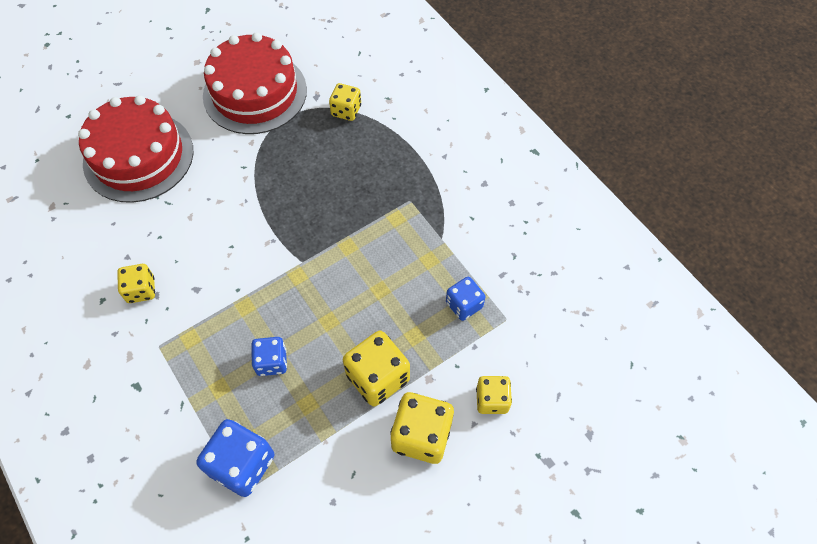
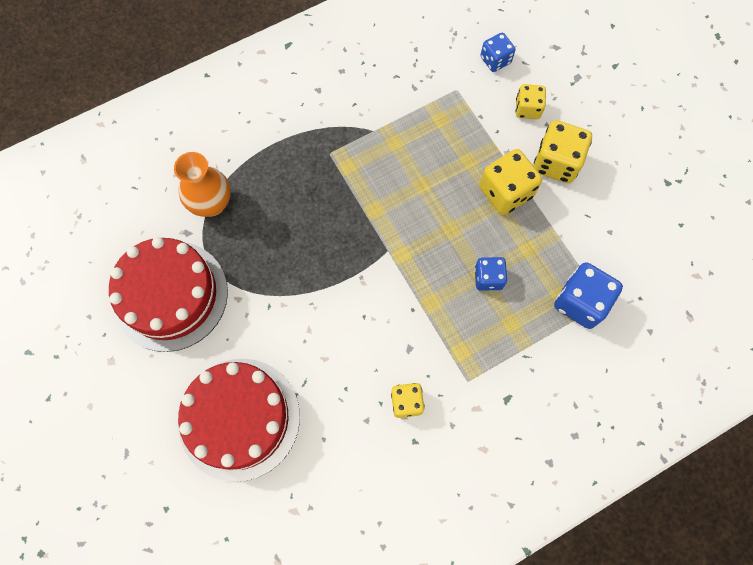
camera: 85 degrees left, 10 degrees up
yellow dice [329,83,361,121] -> orange vase [174,152,231,217]
blue dice [446,277,485,321] -> blue dice moved to [481,33,516,72]

